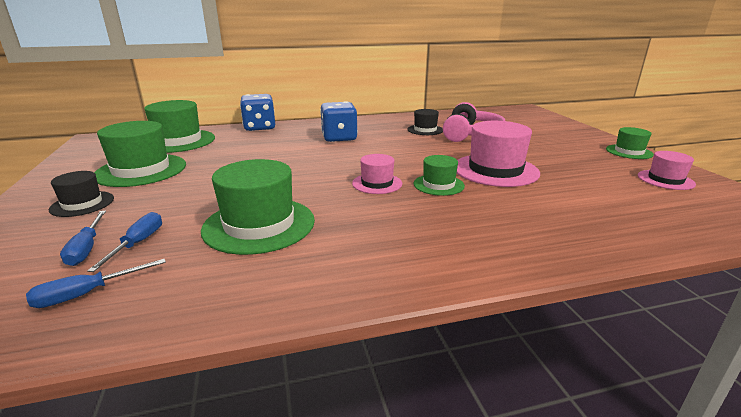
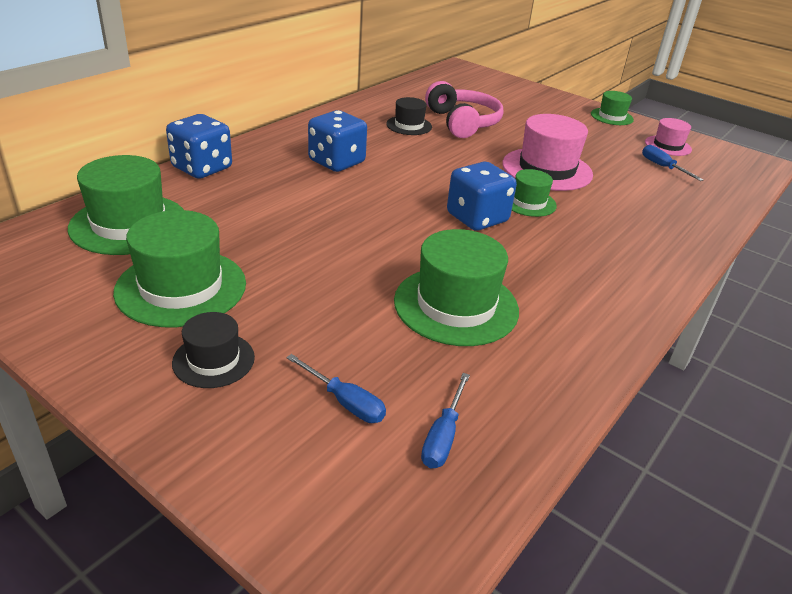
camera: 40 degrees left, 10 degrees up
blue screwdriver [87,212,162,272] -> blue screwdriver moved to [642,145,703,181]
pink hat [352,154,402,194] -> blue dice [447,162,517,231]

